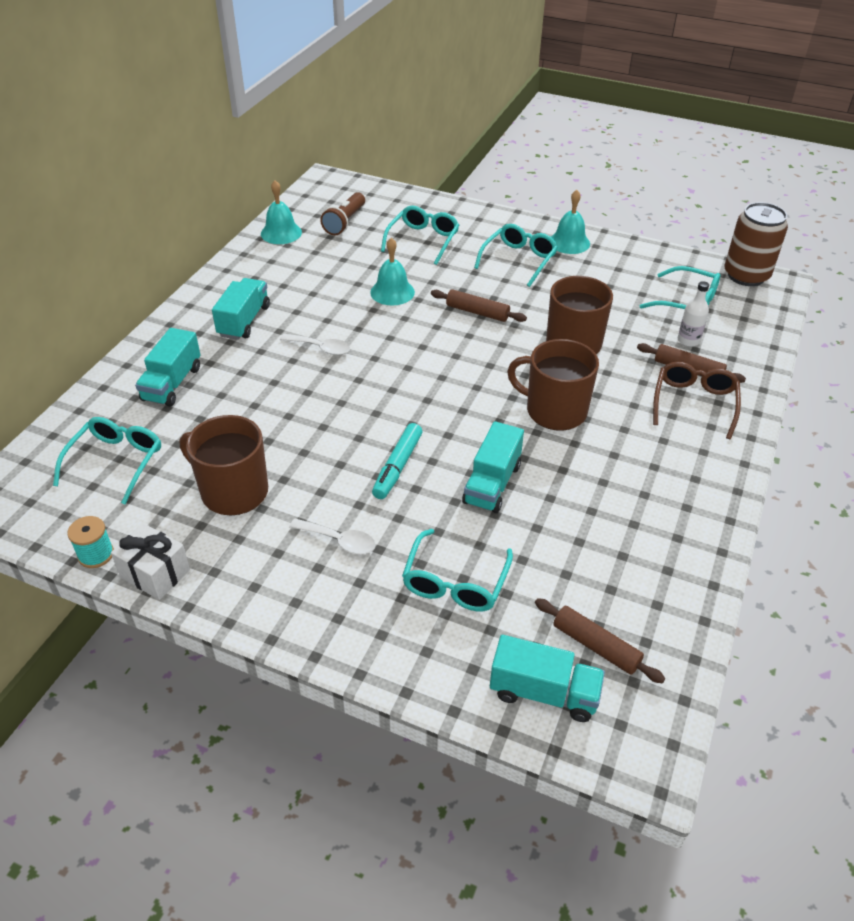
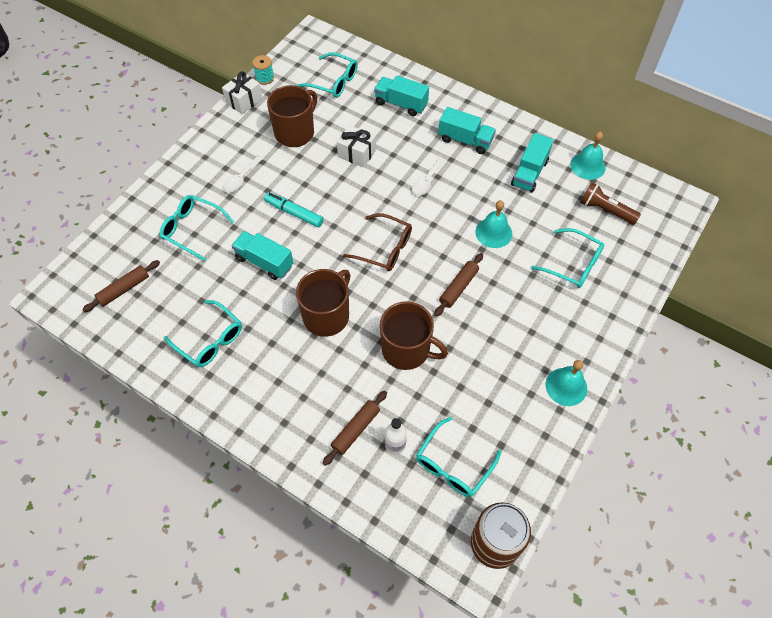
camera: 100 degrees right, 15 degrees up
turquoise glasses [474,224,558,287] -> turquoise glasses moved to [164,300,242,367]
turquoise truck [490,635,605,722] -> turquoise truck moved to [511,133,553,193]
brown glasses [653,362,741,439] -> brown glasses moved to [343,213,412,271]
none -> white gift [337,125,376,168]

